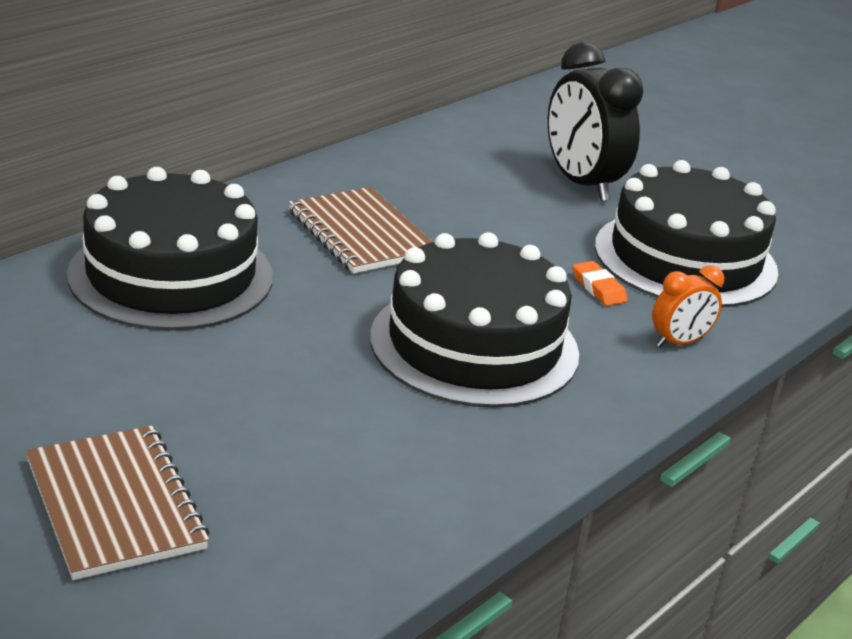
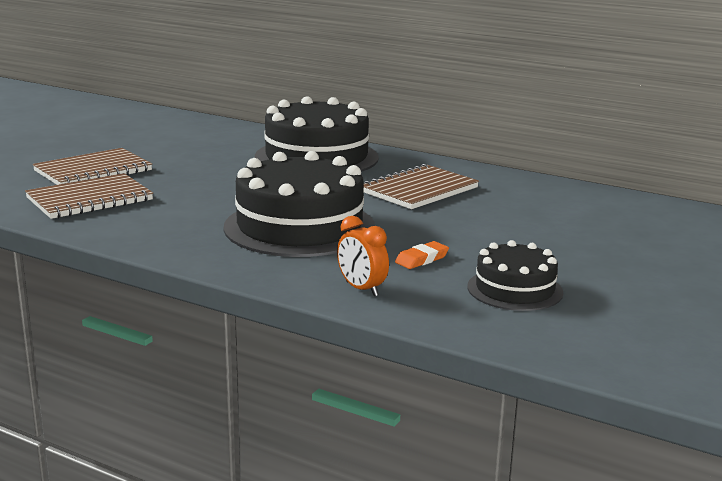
camera: 80 degrees right, 10 degrees down
black clock [548,42,643,201] -> none
black cake [595,160,778,307] -> black cake [468,240,563,311], size x0.54
none -> brown notebook [25,173,153,219]

